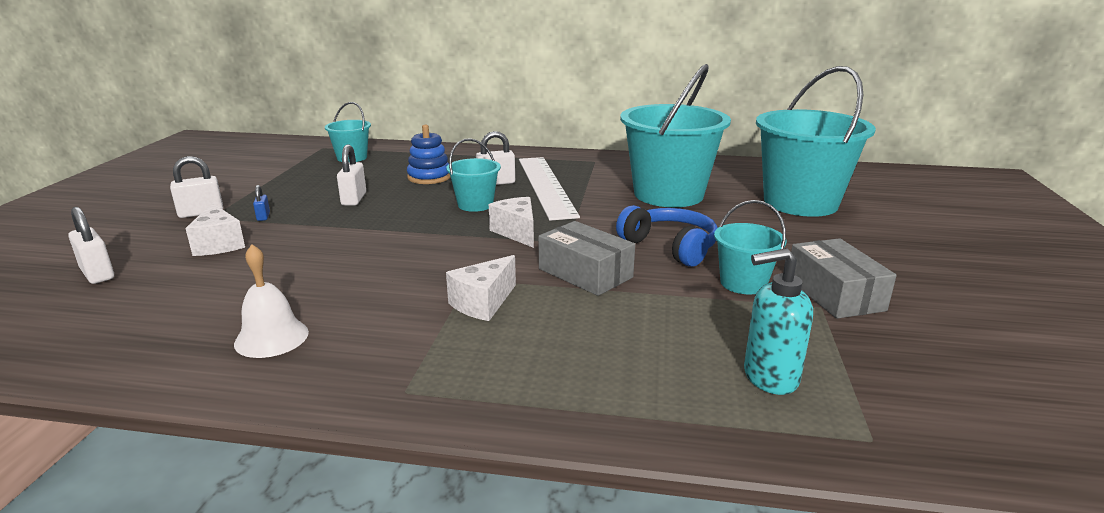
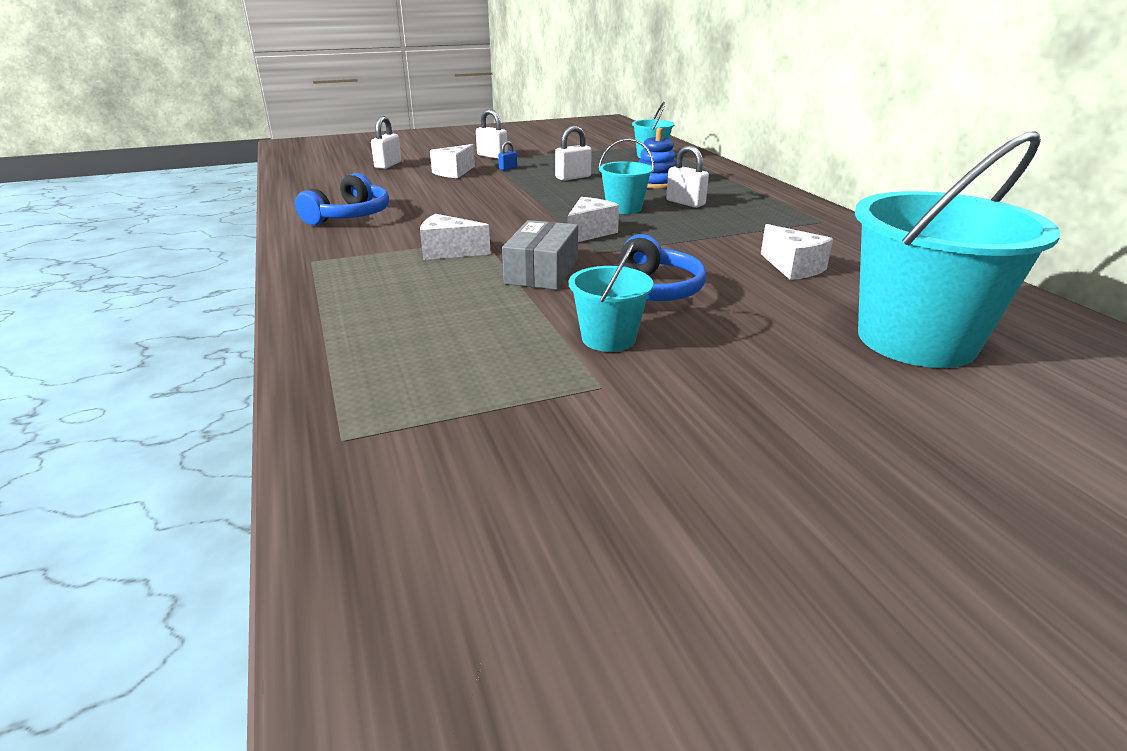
camera: 60 degrees right, 5 degrees up
white bell [234,244,309,358] -> blue headphones [295,173,389,225]
white ruler [519,157,580,221] -> none
turquoise bucket [620,64,731,207] -> white cheese [761,224,833,280]
turquoise soap dispenser [744,248,813,395] -> none
grey box [791,238,897,319] -> none

